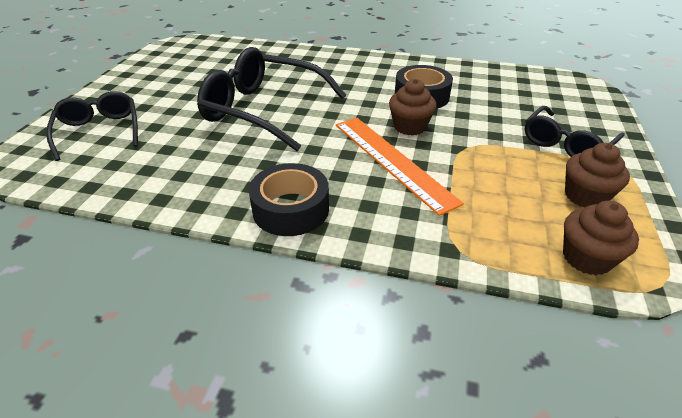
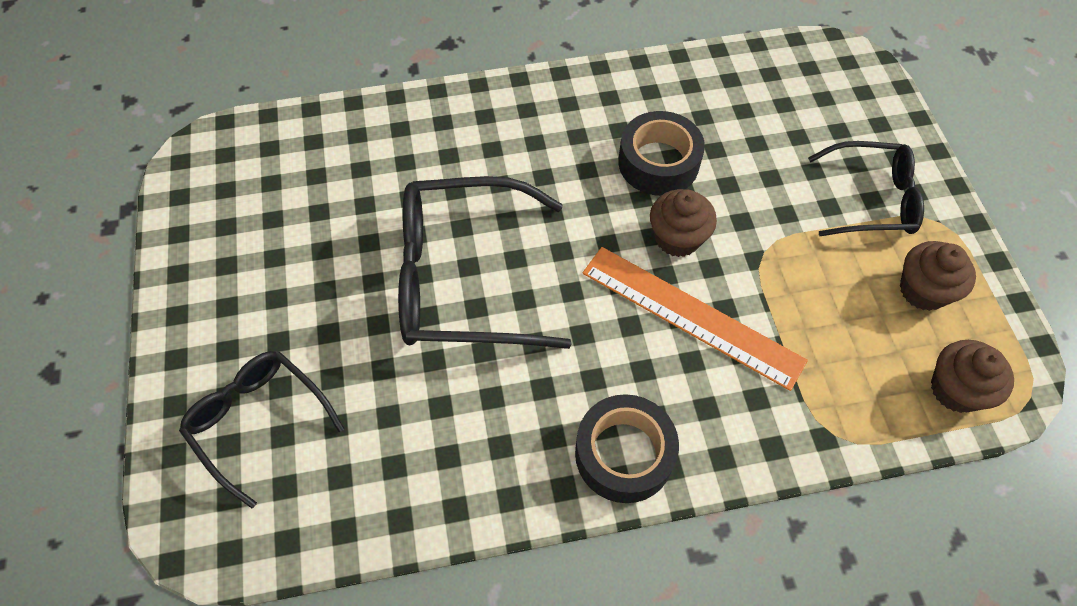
camera: 25 degrees left, 20 degrees up
black glasses [524,106,625,157] -> black glasses turned 105 degrees counterclockwise [808,141,924,236]

